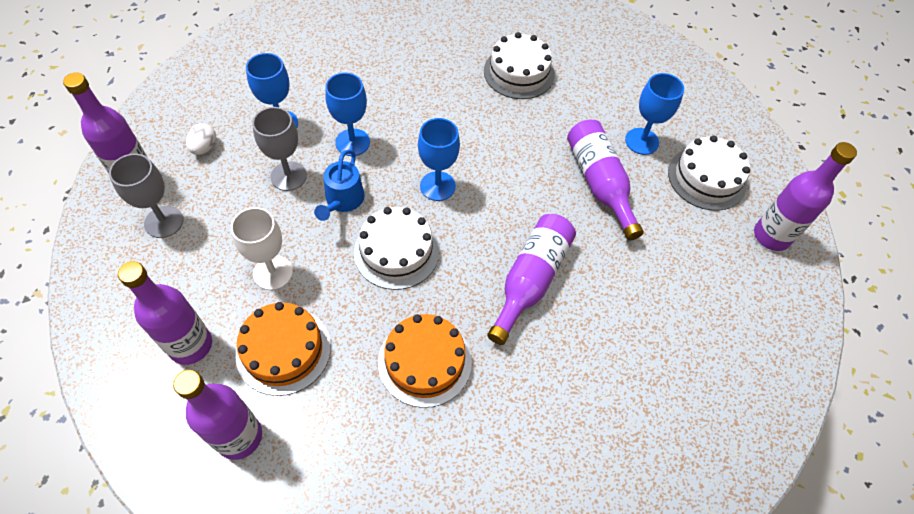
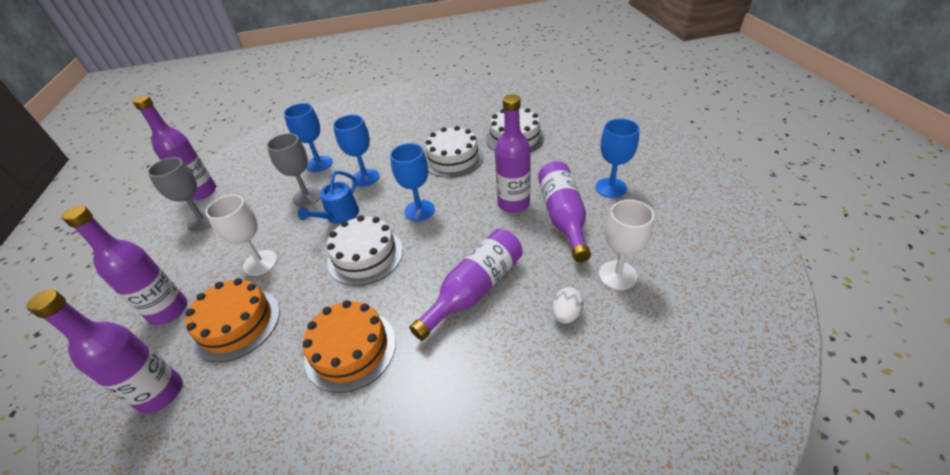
camera: 20 degrees right, 15 degrees down
white egg [186,123,216,155] -> white egg moved to [552,287,584,323]
white cake [668,135,750,211] -> white cake moved to [425,126,483,178]
purple bottle [754,142,857,251] -> purple bottle moved to [495,94,531,213]
none -> white goblet [599,200,654,290]

